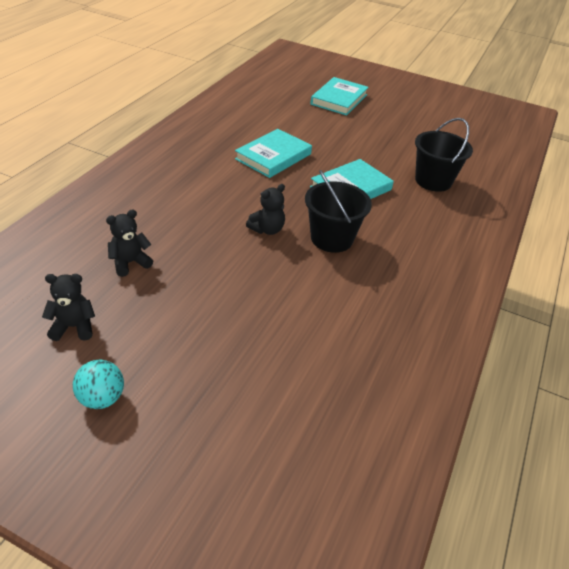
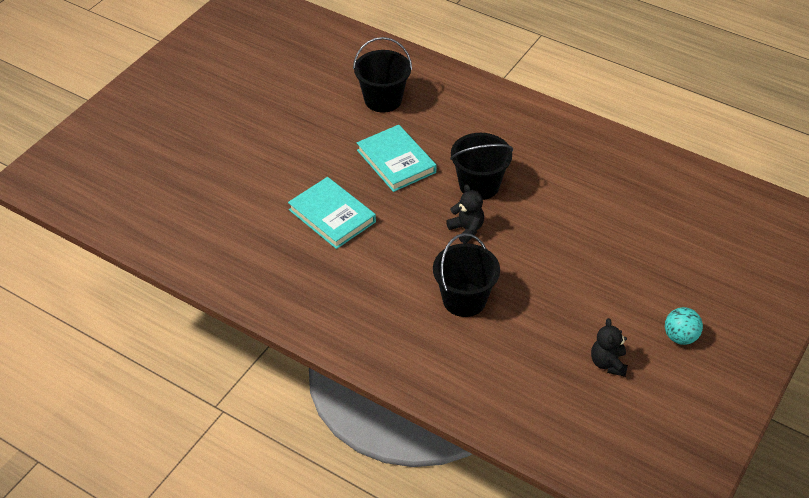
camera: 80 degrees left, 5 degrees up
black teddy bear [106,209,153,277] -> none
turquoise book [310,77,369,116] -> none
none -> black bucket [433,233,500,317]

